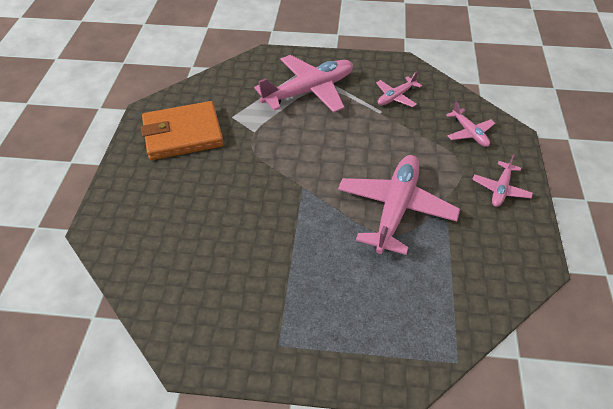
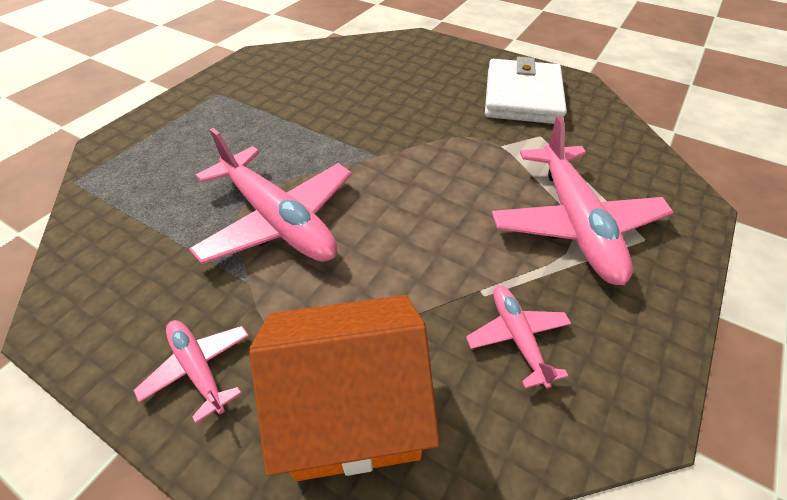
camera: 115 degrees right, 0 degrees up
orange wallet [141,101,224,160] -> white wallet [485,57,567,124]
pink plane [446,102,495,147] -> orange house [249,295,440,481]

